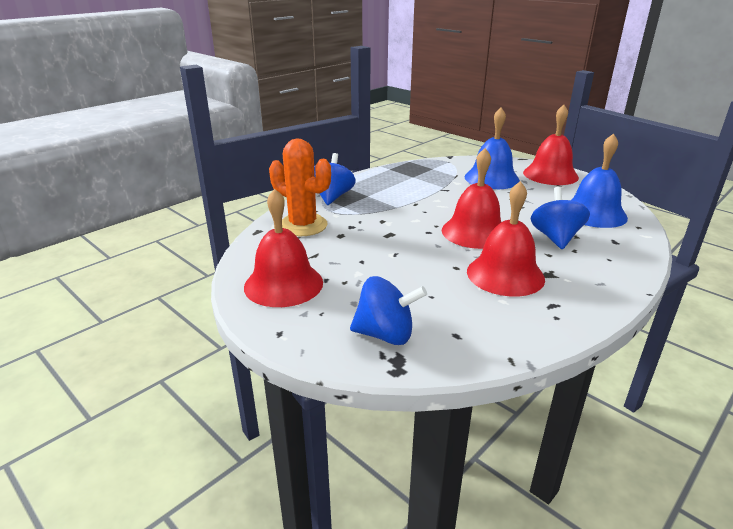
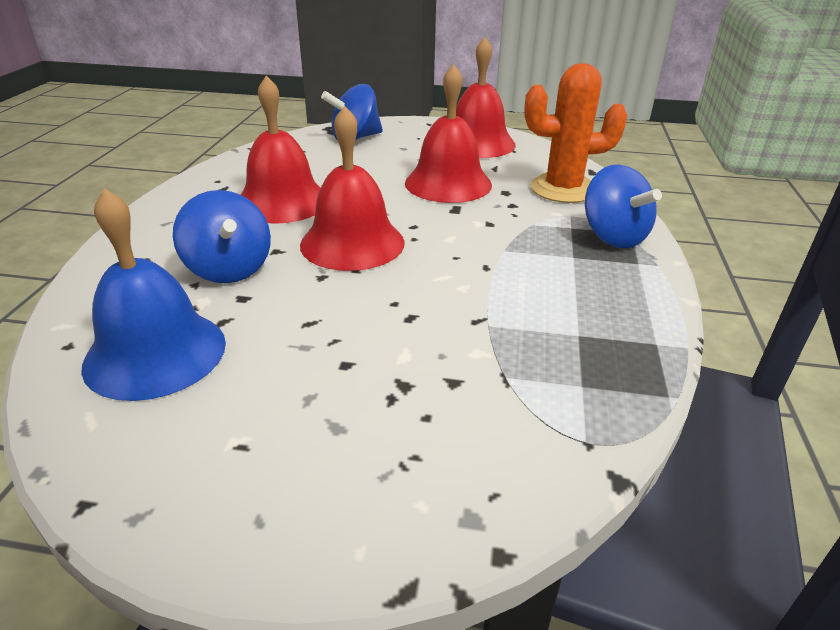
camera: 145 degrees right, 5 degrees up
blue bell [465,108,520,189] -> none
red bell [523,105,579,185] -> red bell moved to [405,64,492,203]

